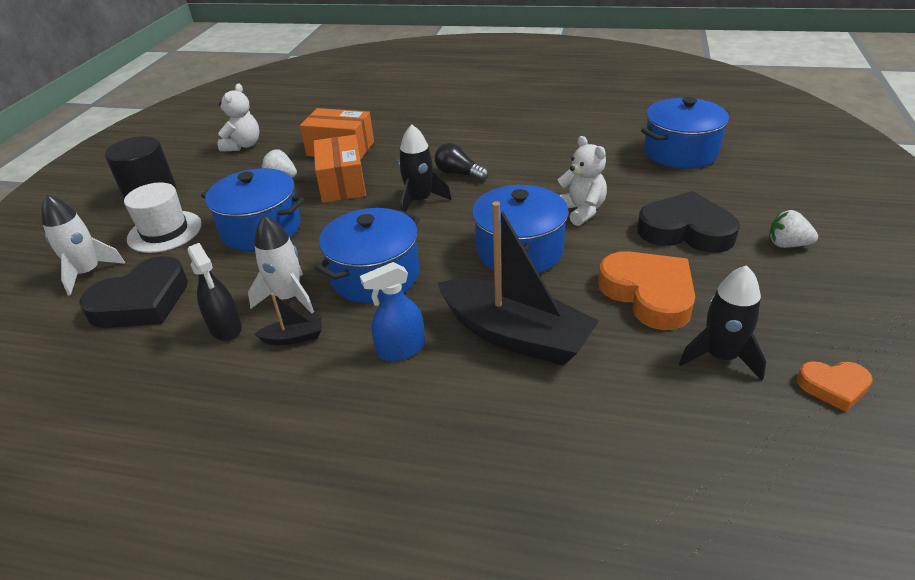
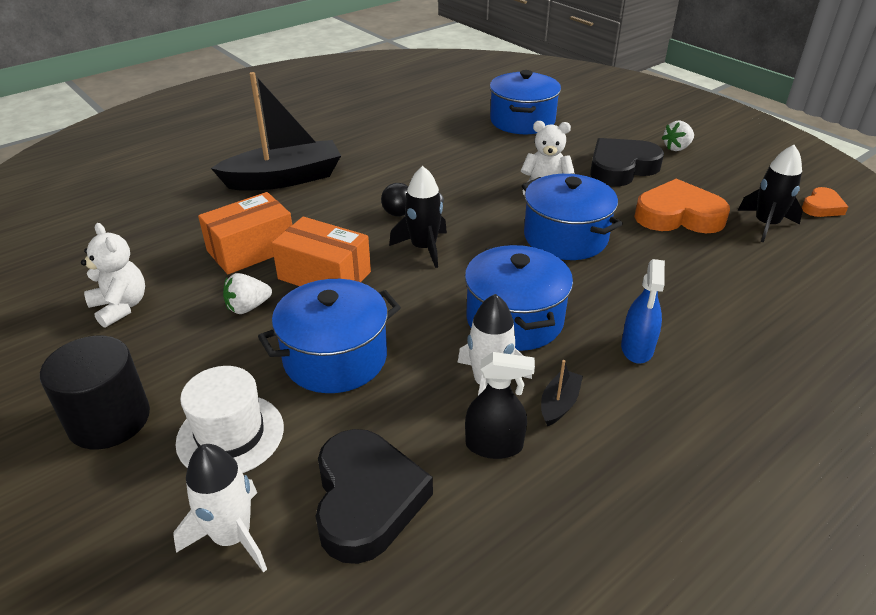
camera: 55 degrees left, 0 degrees up
black boat [437,201,599,366] -> black boat moved to [211,72,341,191]

